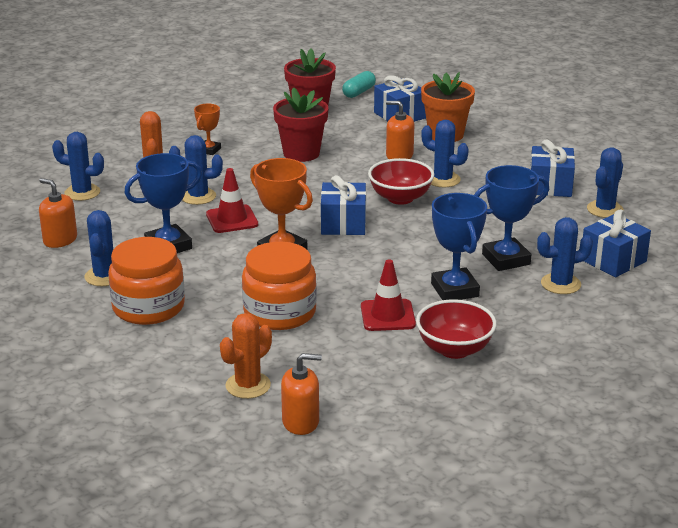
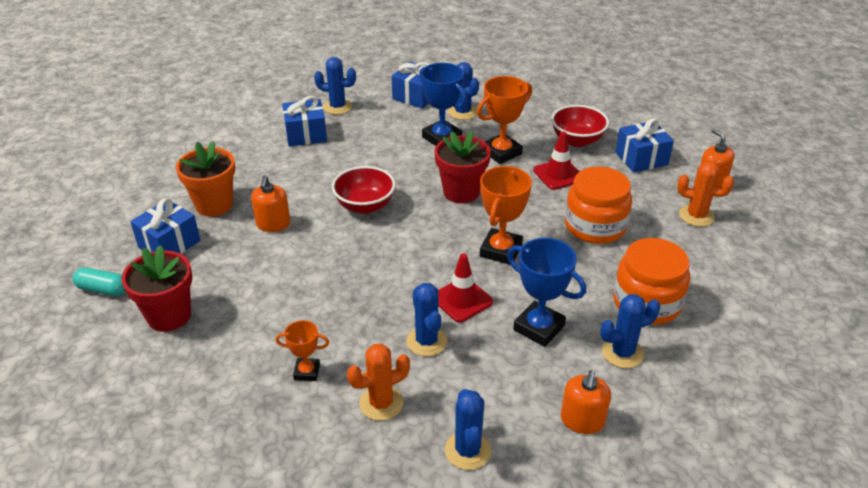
camera: 110 degrees left, 10 degrees up
red flower pot [273,87,328,162] -> red flower pot moved to [435,131,491,203]
blue gift [321,175,366,235] -> blue gift moved to [615,118,674,173]
blue cactus [421,120,469,187] -> none
blue trophy [431,193,487,300] -> orange trophy [477,76,532,164]

